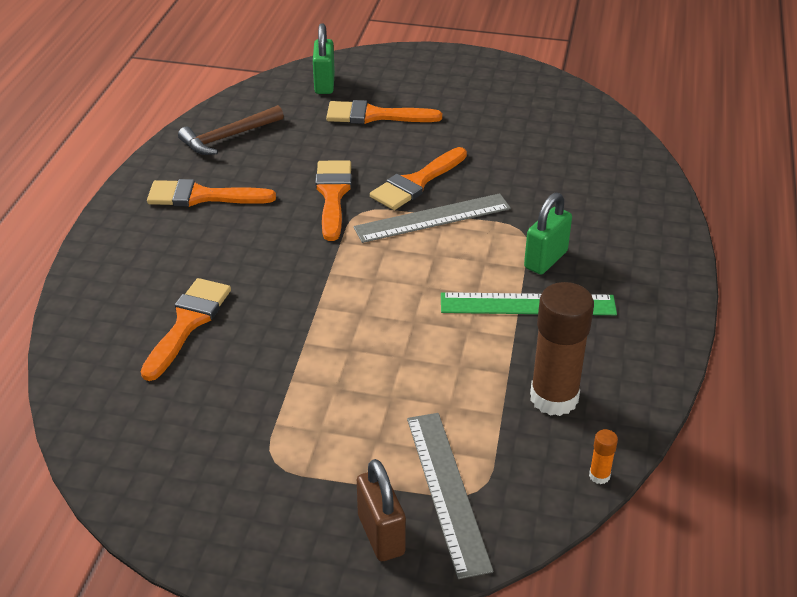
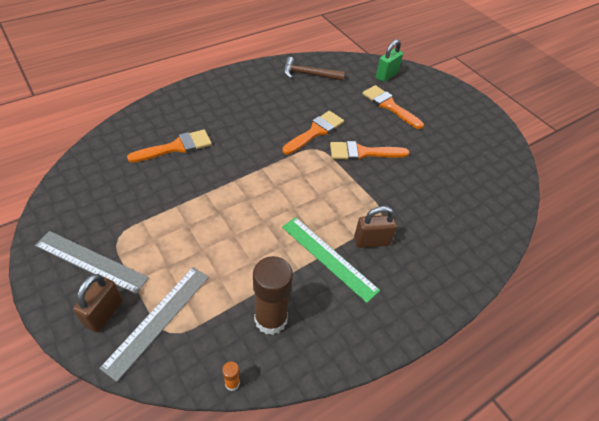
camera: 40 degrees right, 10 degrees up
orange brush [147,179,276,207] -> none
grey ruler [353,193,511,243] -> grey ruler moved to [35,231,149,294]
green padlock [524,193,572,274] -> brown padlock [354,206,397,248]

